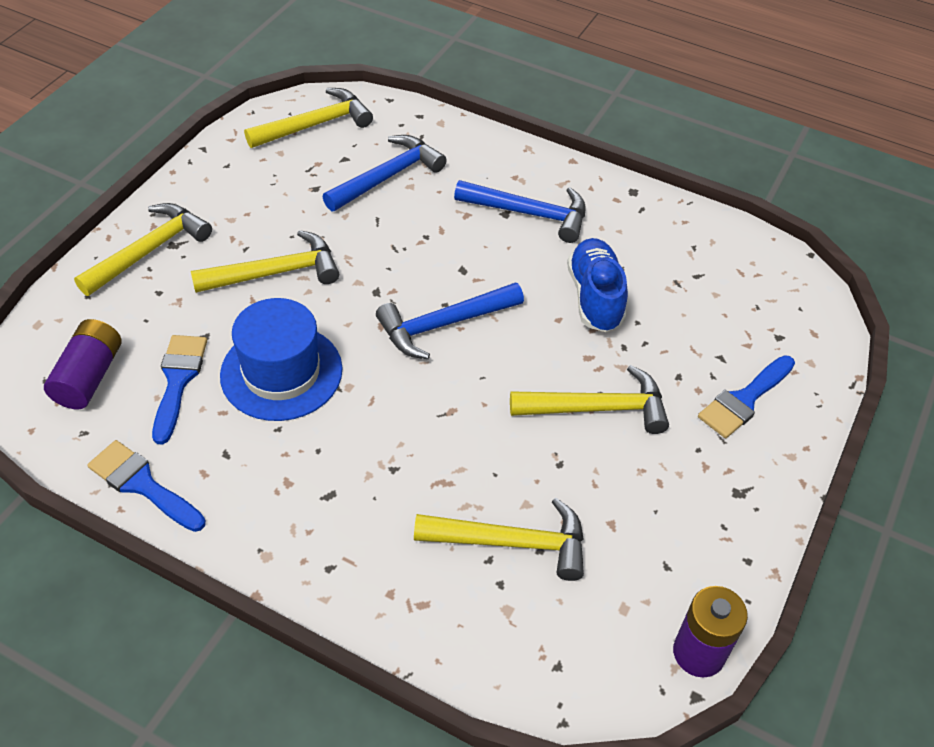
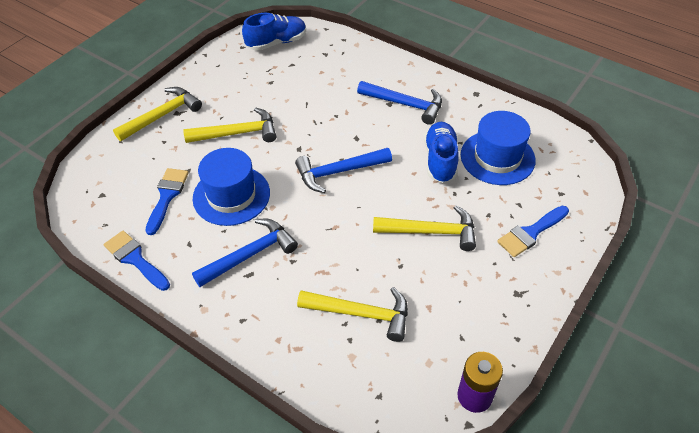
camera: 10 degrees right, 0 degrees up
purple battery [44,319,122,409] -> none
yellow hammer [244,88,373,148] -> blue shoe [242,13,306,51]
blue hammer [323,135,447,211] -> blue hammer moved to [192,219,298,287]
none -> blue hat [461,111,536,185]

